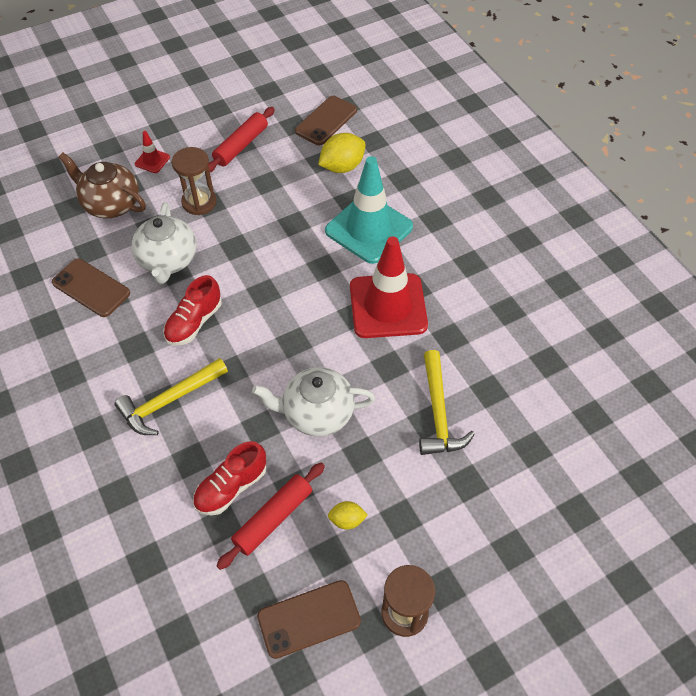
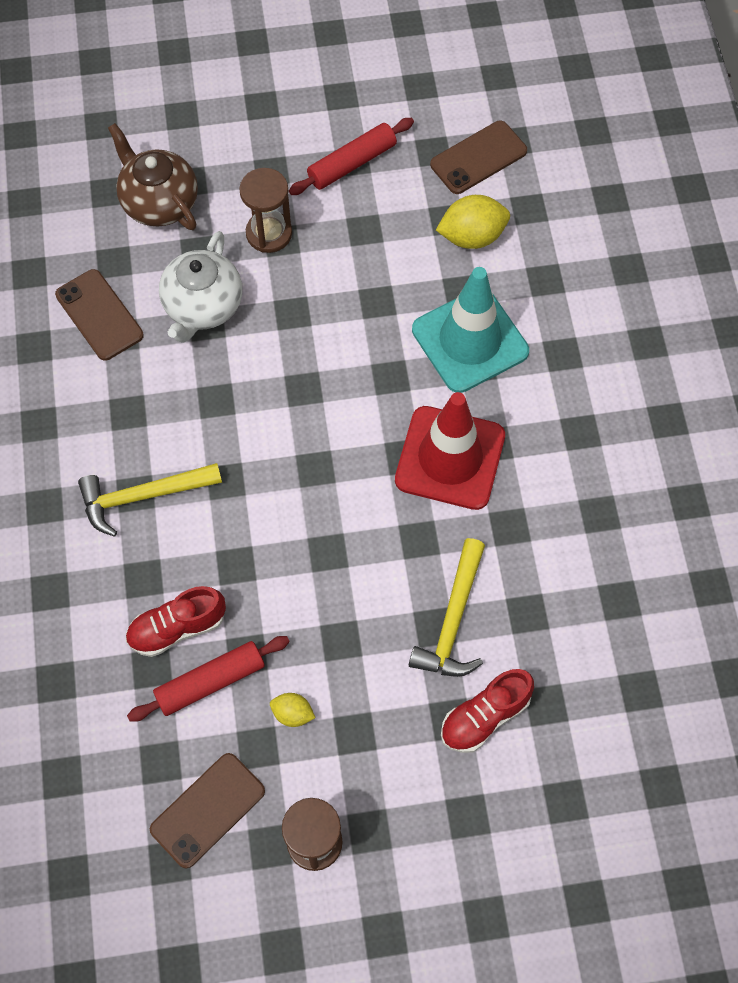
camera: 20 degrees right, 10 degrees up
red traffic cone [135,131,170,173] -> none
red shoe [163,275,222,345] -> red shoe moved to [441,669,534,753]
white teapot [252,367,375,437] -> none
brown phone [257,580,361,659] -> brown phone turned 45 degrees counterclockwise [150,753,265,868]

